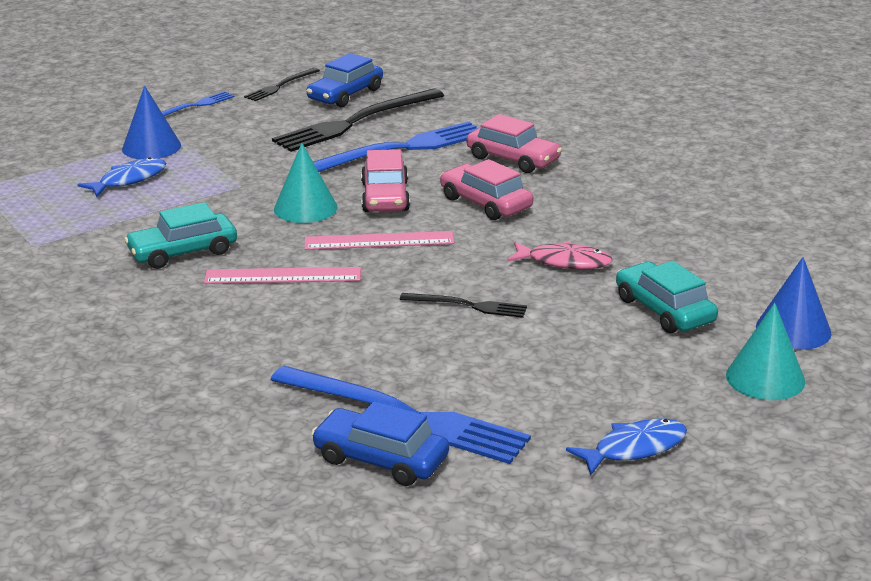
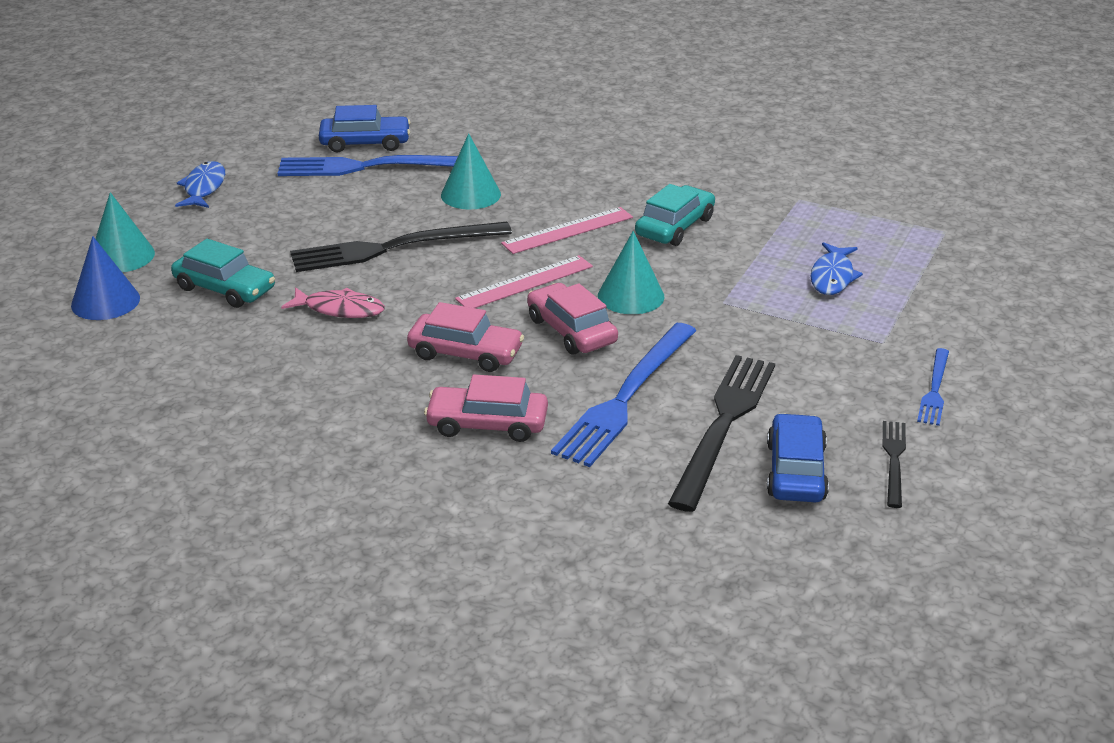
camera: 150 degrees right, 5 degrees up
blue cone [122,86,181,159] -> none
black fork [400,293,527,318] -> black fork [290,222,512,272], size x1.95
pink fish [507,241,613,269] -> pink fish turned 150 degrees counterclockwise [281,287,385,318]
blue fish [566,419,687,475] -> blue fish turned 150 degrees clockwise [175,161,225,208]
none -> turquoise cone [441,133,501,210]

